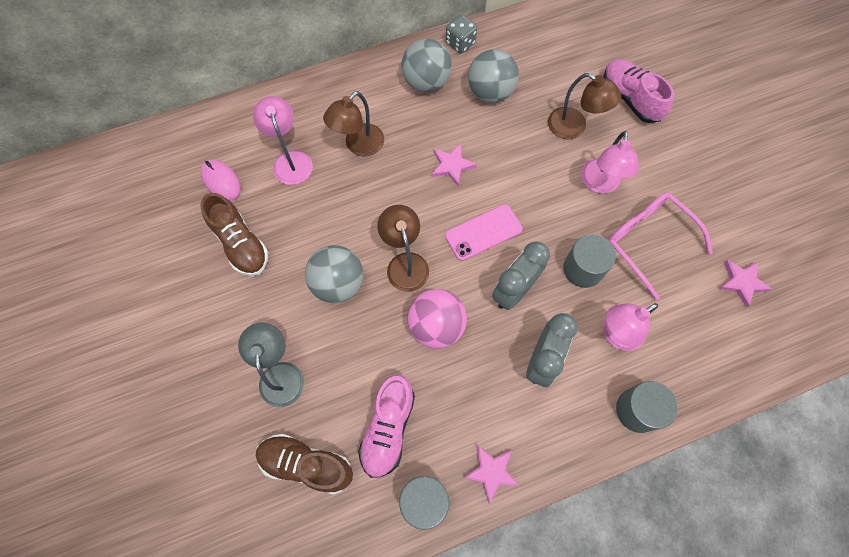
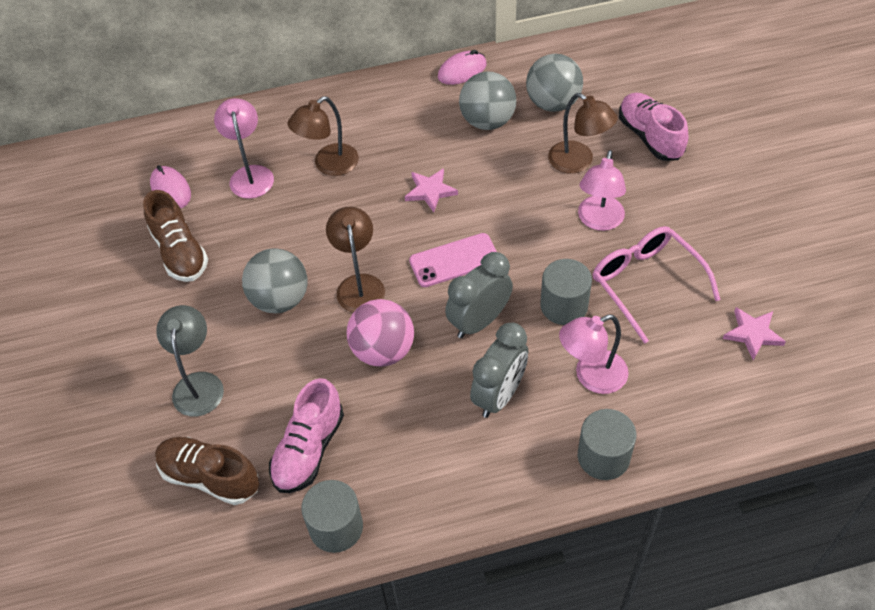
camera: 10 degrees right, 15 degrees down
grey ball [401,39,452,92] -> grey ball moved to [526,54,583,112]
grey dice [446,15,477,53] -> pink mouse [438,50,487,85]
pink star [463,445,520,504] -> none

